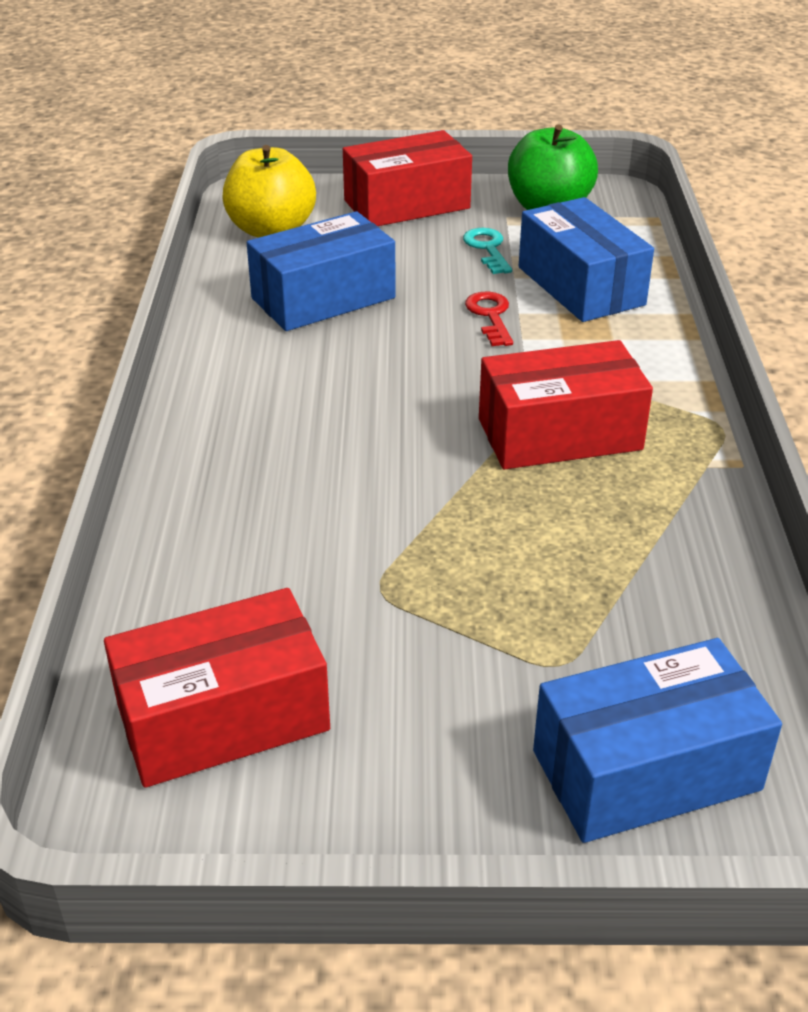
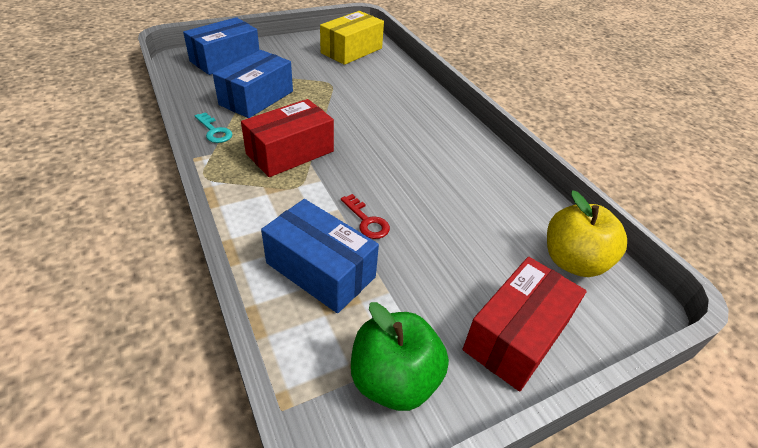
camera: 150 degrees right, 5 degrees up
red box [104,588,330,788] -> yellow box [320,11,384,65]
blue box [247,211,396,331] -> blue box moved to [213,50,293,118]
turquoise key [463,228,512,274] -> turquoise key moved to [195,112,232,143]

